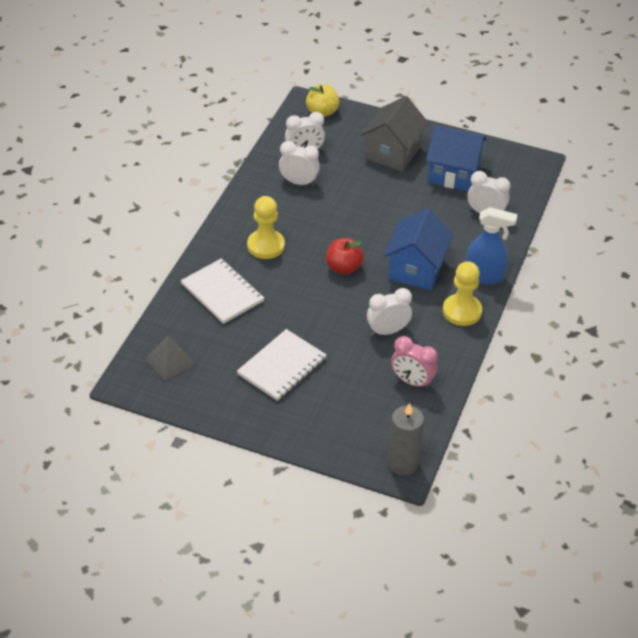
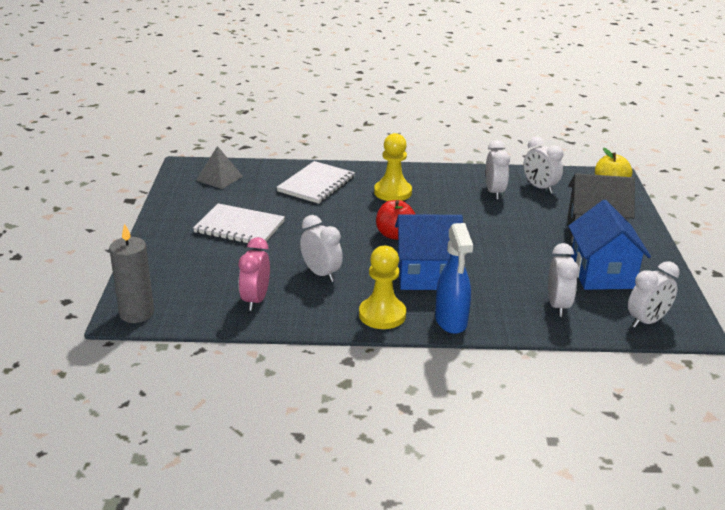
camera: 70 degrees right, 15 degrees down
none -> white clock [628,261,680,328]

